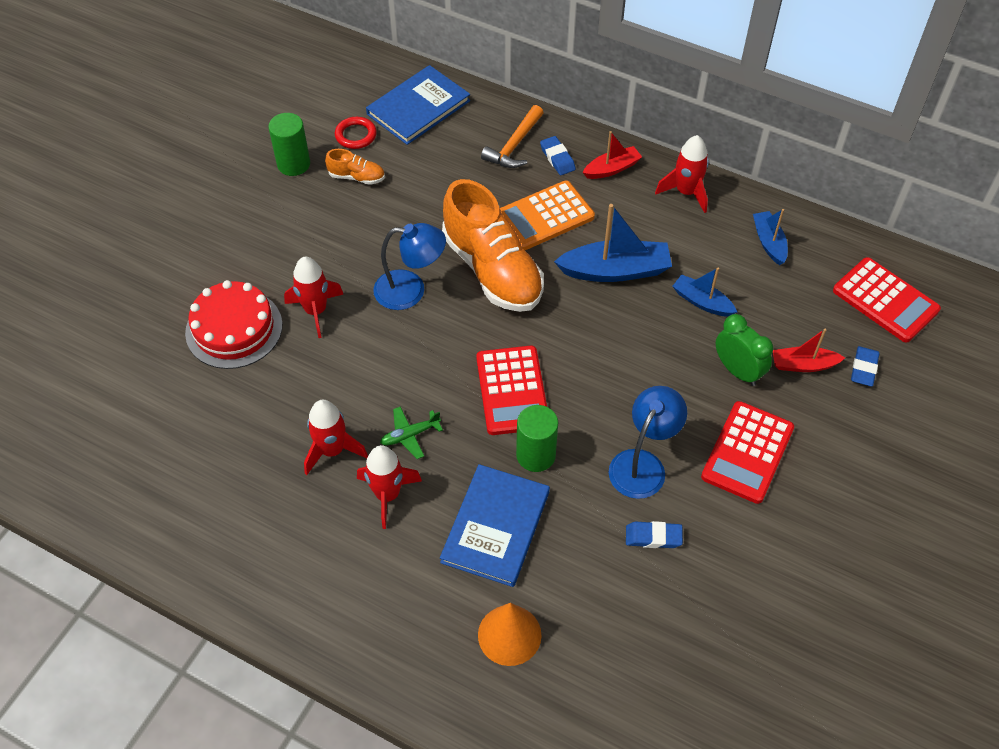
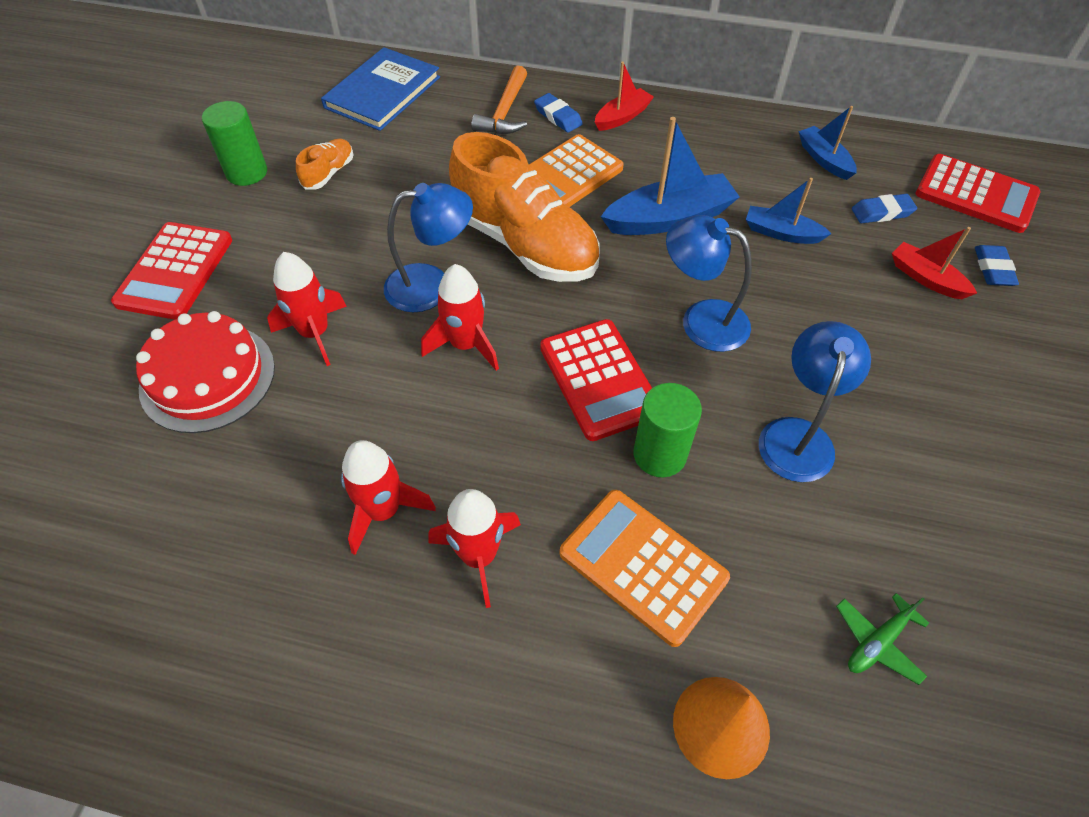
camera: 15 degrees left, 0 degrees up
orange shoe [325,149,385,185] -> orange shoe turned 60 degrees counterclockwise [296,139,353,189]
red ring [335,117,377,149] -> none
green plane [380,406,443,459] -> green plane moved to [836,593,929,685]
blue book [440,464,550,587] -> orange calculator [560,490,730,647]
blue eraser [626,521,683,548] -> blue eraser moved to [852,194,917,223]
red rocket [655,135,709,213] -> red rocket moved to [421,264,499,371]
red calculator [701,401,794,504] -> red calculator moved to [111,222,232,320]
green clock [716,314,773,386] -> none
red boat [773,329,845,372] -> red boat turned 60 degrees clockwise [892,227,977,299]
none -> blue lamp [666,215,752,352]

